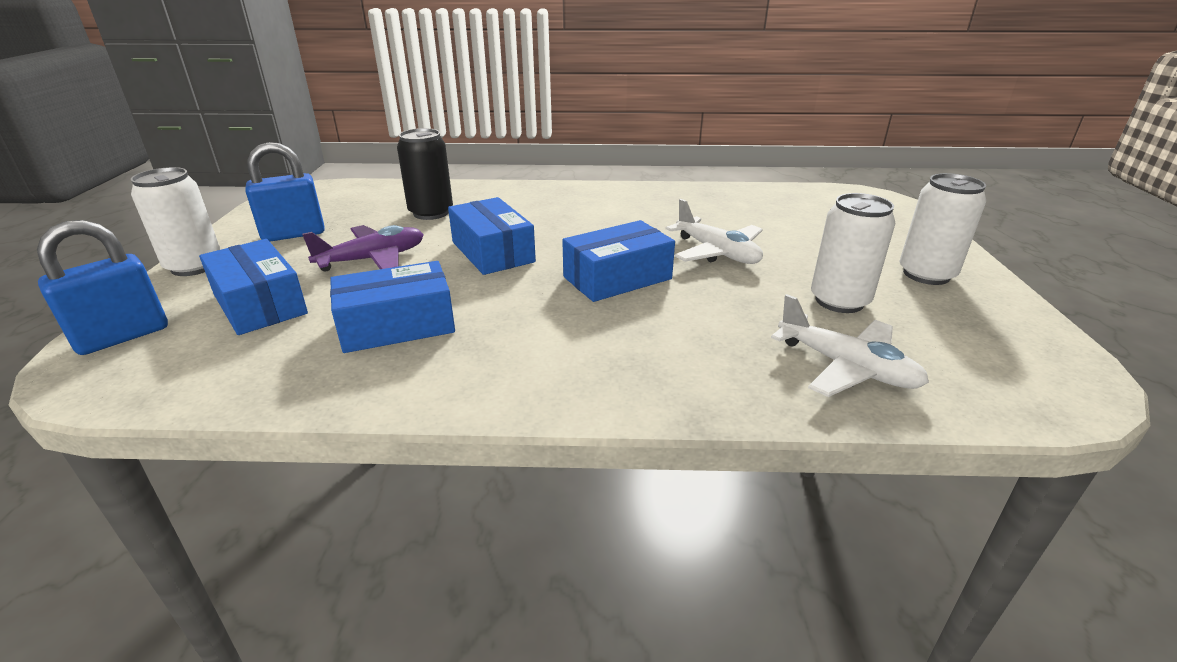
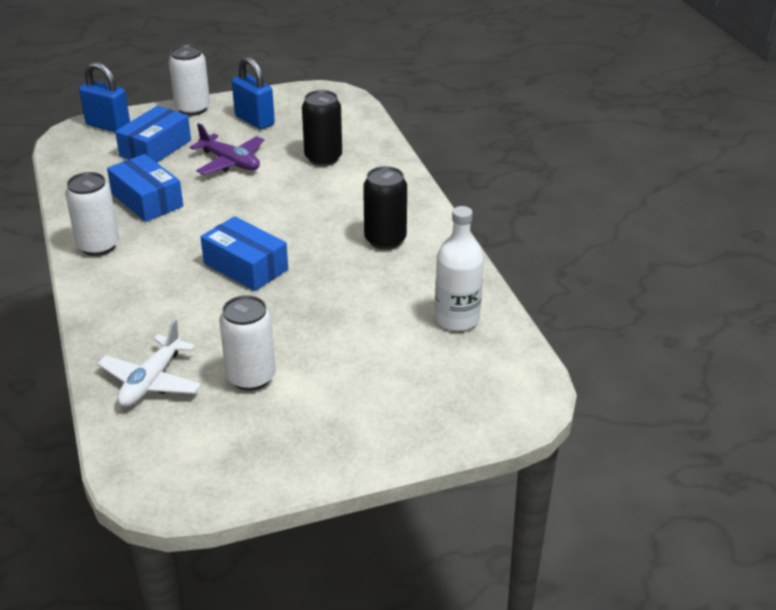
camera: 70 degrees right, 5 degrees up
blue box [448,197,536,275] -> none
white plane [666,199,763,264] -> none
white can [900,173,986,285] -> white can moved to [65,172,119,256]
none -> black can [363,166,407,250]
none -> white bottle [435,206,484,331]

